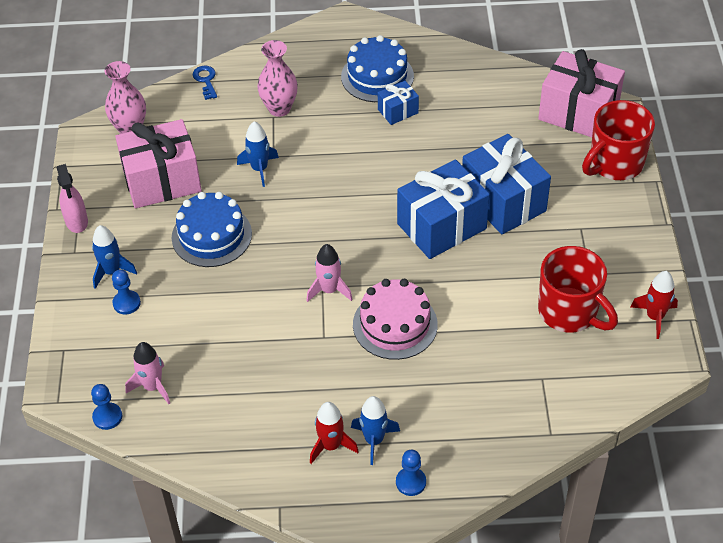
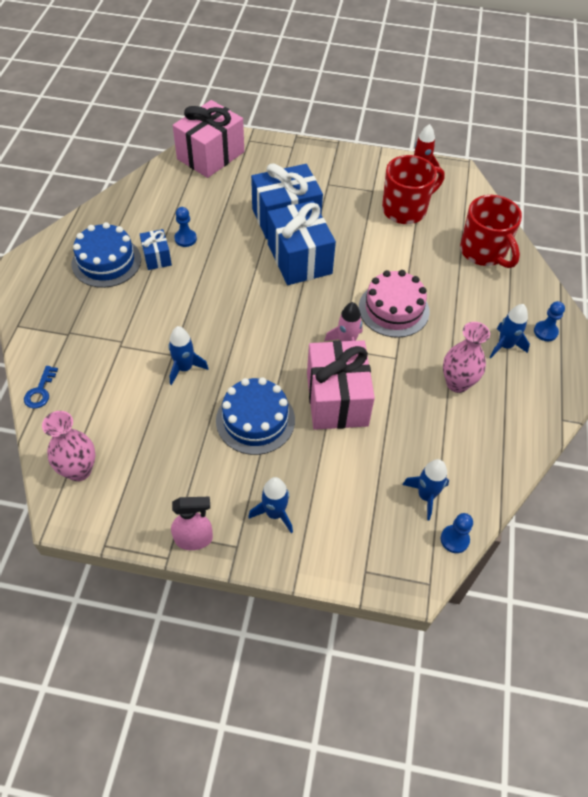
camera: 80 degrees left, 5 degrees up
blue pawn [112,270,141,315] -> blue pawn moved to [174,207,197,247]
pink gift [115,119,202,208] -> pink gift moved to [307,340,375,430]
pink rocket [125,342,170,404] -> blue rocket [402,459,449,520]
blue key [193,65,217,100] -> blue key turned 75 degrees counterclockwise [24,366,58,408]
pink vase [257,40,298,117] -> pink vase moved to [443,322,490,393]
red rocket [310,402,359,464] -> none
red mug [582,100,655,180] -> red mug moved to [460,195,522,268]

